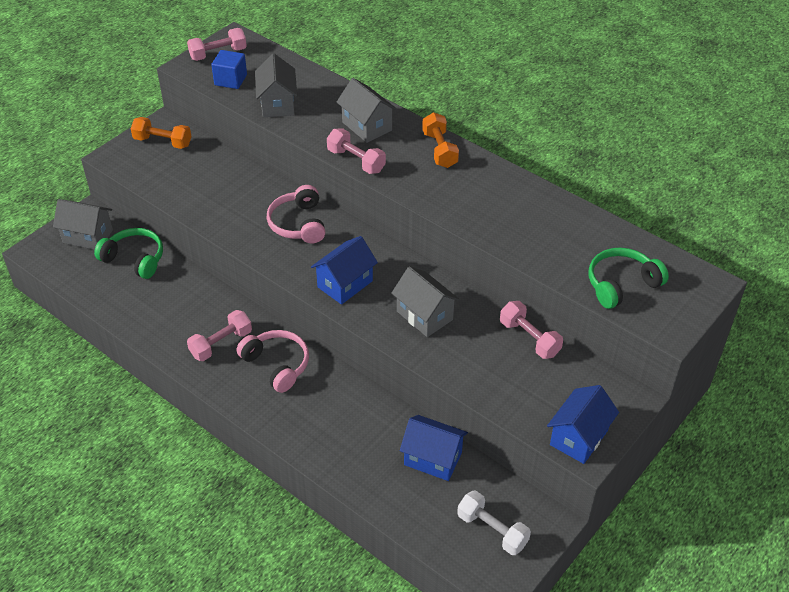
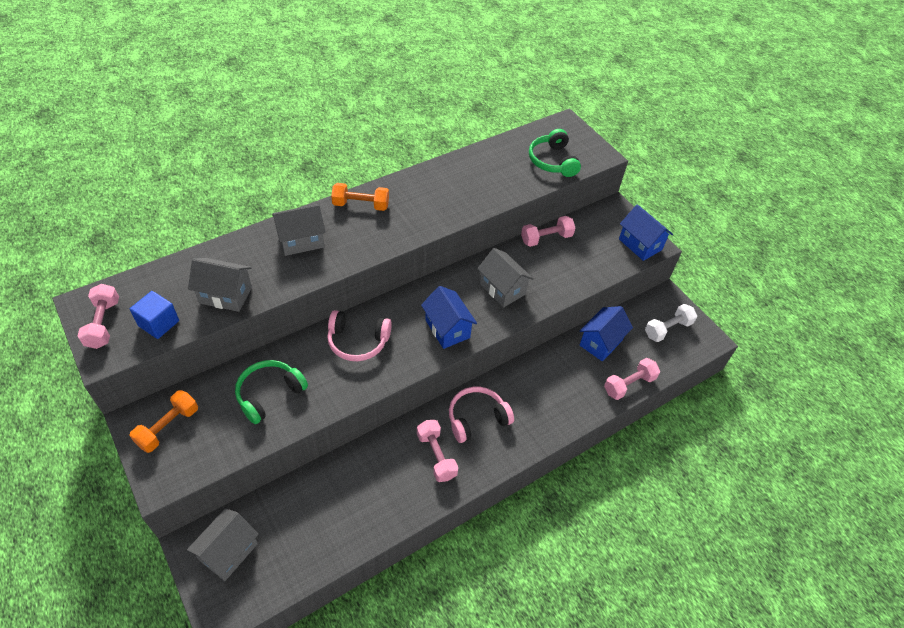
camera: 75 degrees left, 5 degrees up
green headphones [94,228,163,279] -> green headphones moved to [235,360,308,424]
pink dumbbell [327,128,386,174] -> pink dumbbell moved to [604,358,660,400]
grey house [391,266,460,337] -> grey house turned 75 degrees clockwise [477,248,533,307]

